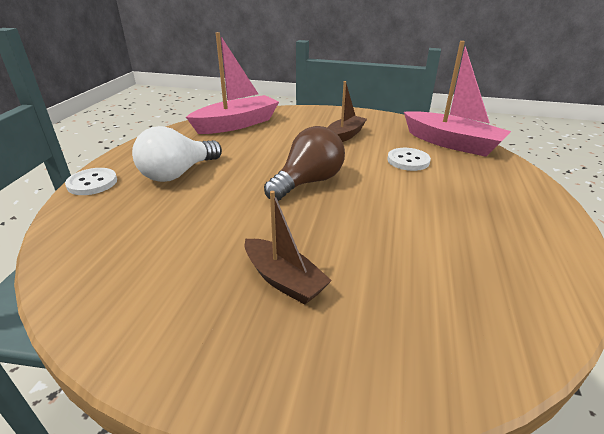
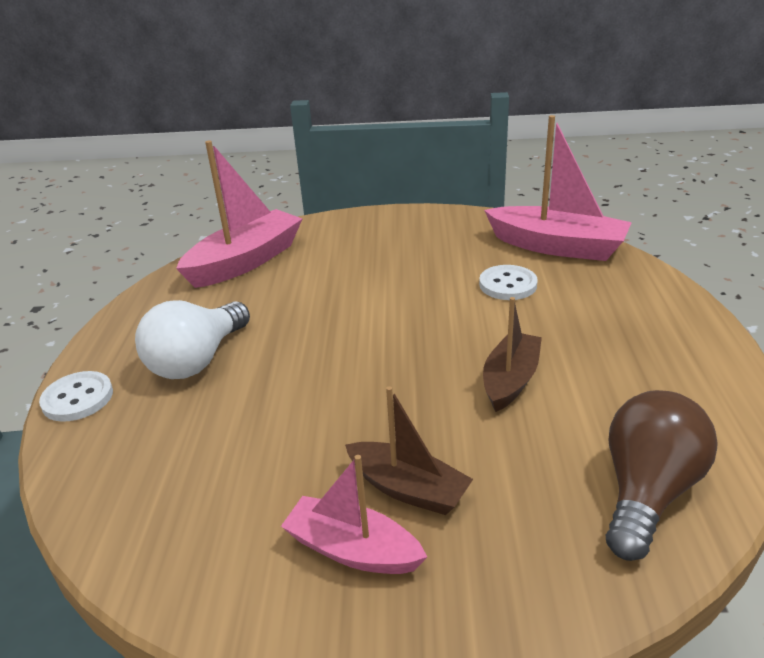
camera: 10 degrees left, 0 degrees up
brown light bulb [264,126,345,201] -> brown light bulb moved to [606,390,717,561]
brown boat [328,81,367,142] -> brown boat moved to [483,297,542,412]
none -> pink boat [281,455,427,574]

